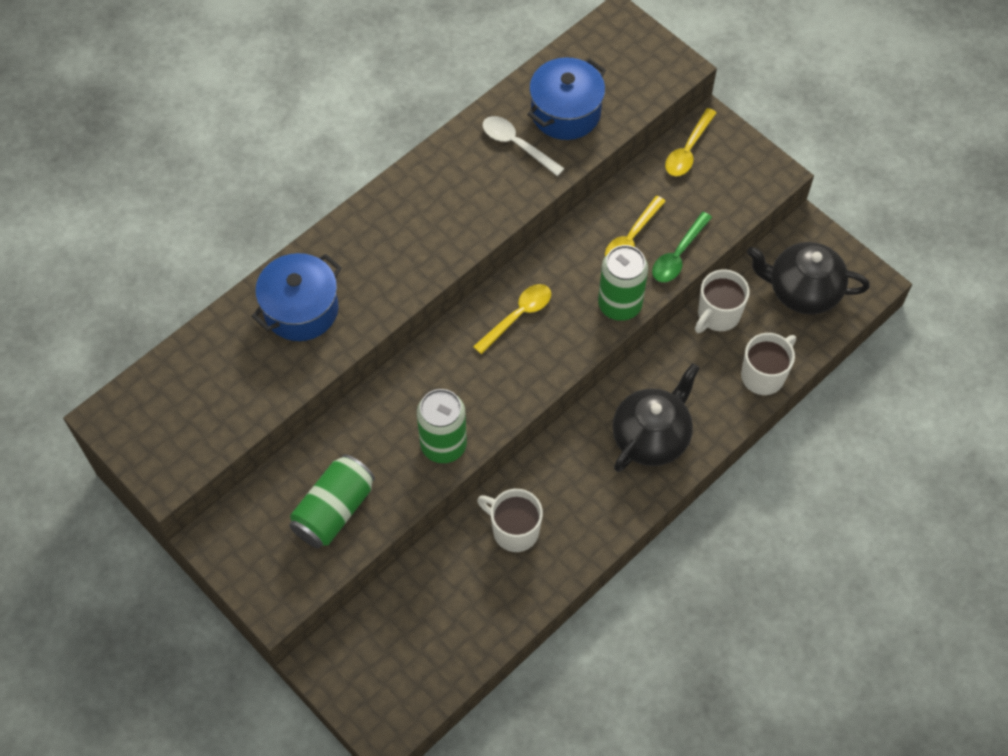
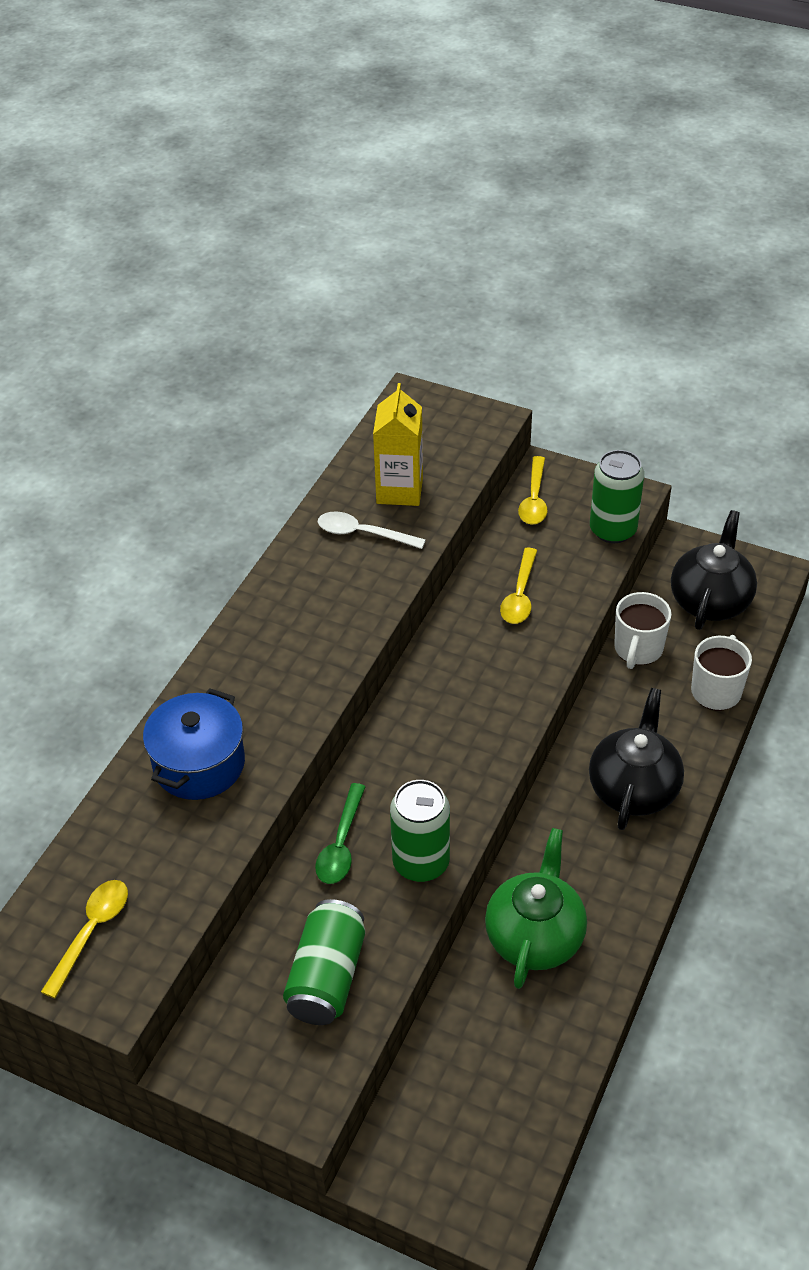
camera: 20 degrees left, 15 degrees down
yellow spoon [473,284,551,354] -> yellow spoon moved to [41,880,128,999]
white mug [477,489,543,552] -> green teapot [485,828,587,989]
blue pot [527,57,606,140] -> yellow carton [373,383,423,506]
green can [598,245,648,321] -> green can moved to [590,450,644,543]
green spoon [652,212,712,283] -> green spoon moved to [315,783,366,884]
black teapot [747,242,870,314] -> black teapot turned 120 degrees clockwise [671,510,757,630]

